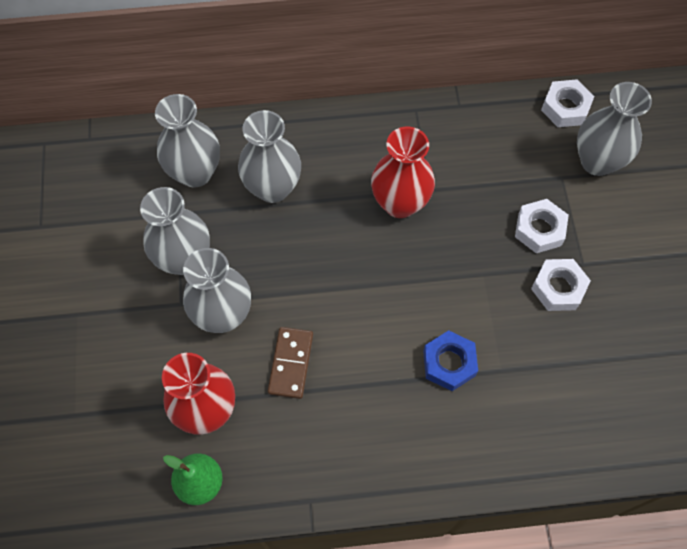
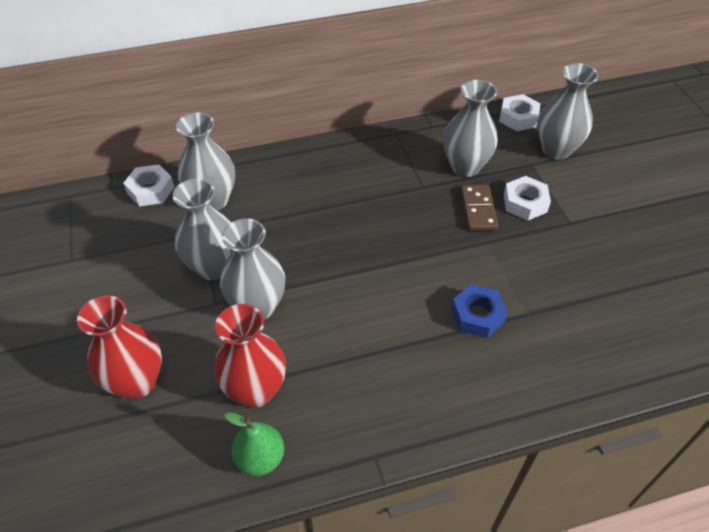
camera: 10 degrees left, 15 degrees down
grey vase [238,110,301,203] -> grey vase moved to [443,80,498,177]
brown domino [268,327,313,399] -> brown domino moved to [461,185,498,231]
red vase [371,127,435,218] -> red vase moved to [77,296,162,399]
white nut [531,259,591,311] -> white nut moved to [123,164,174,206]

